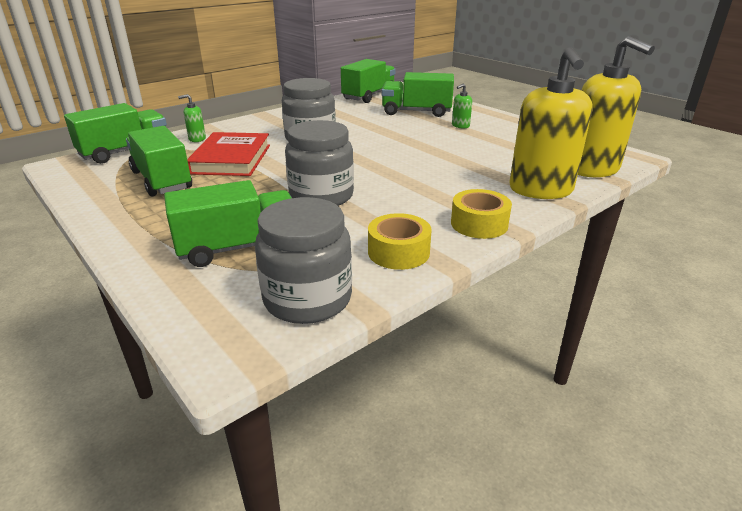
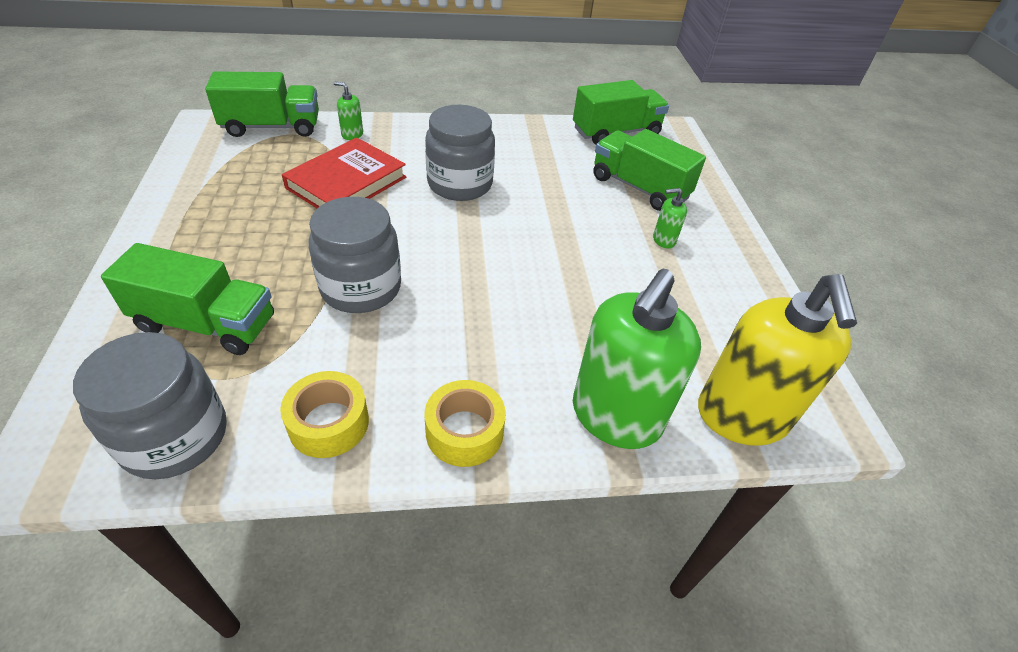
camera: 30 degrees right, 15 degrees up
green truck [126,126,192,196] -> none
yellow soap dispenser [509,47,593,199] -> green soap dispenser [573,269,701,449]

